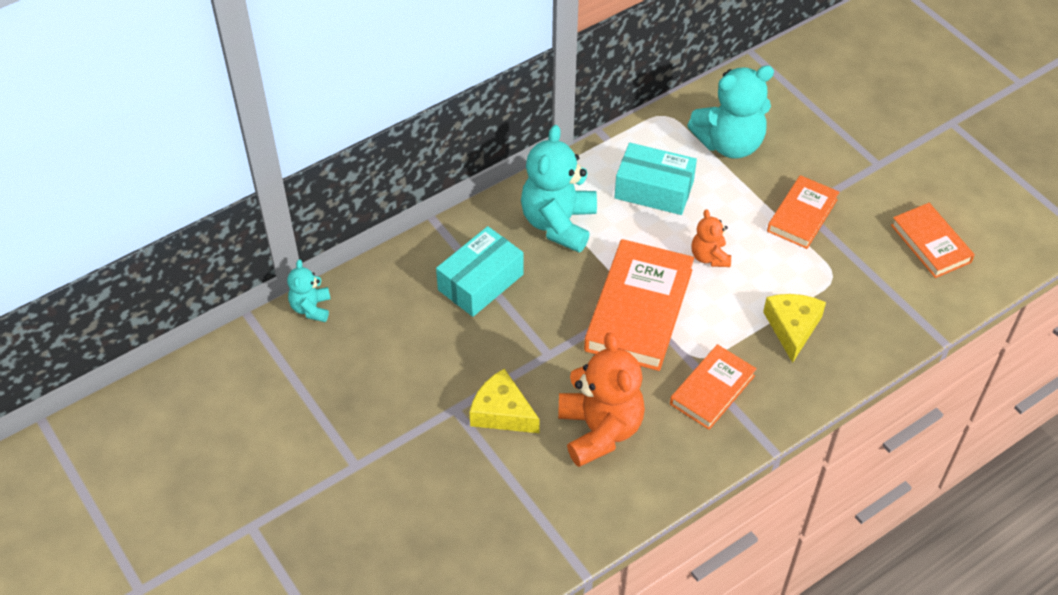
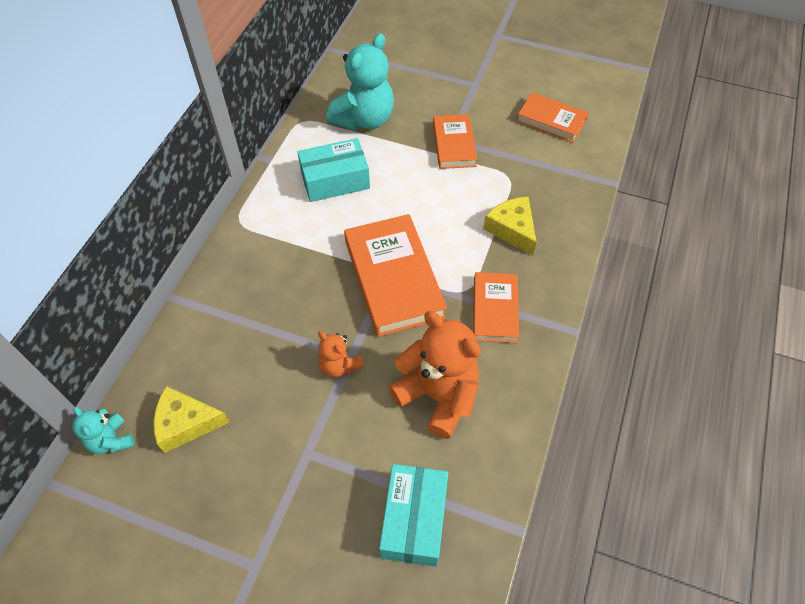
camera: 35 degrees left, 5 degrees up
turquoise box [436,226,524,317] -> turquoise box moved to [379,464,448,567]
yellow cheese [469,369,540,433] -> yellow cheese moved to [153,386,230,453]
turquoise teddy bear [521,125,597,252] -> none
orange teddy bear [691,209,731,267] -> orange teddy bear moved to [318,332,364,377]

